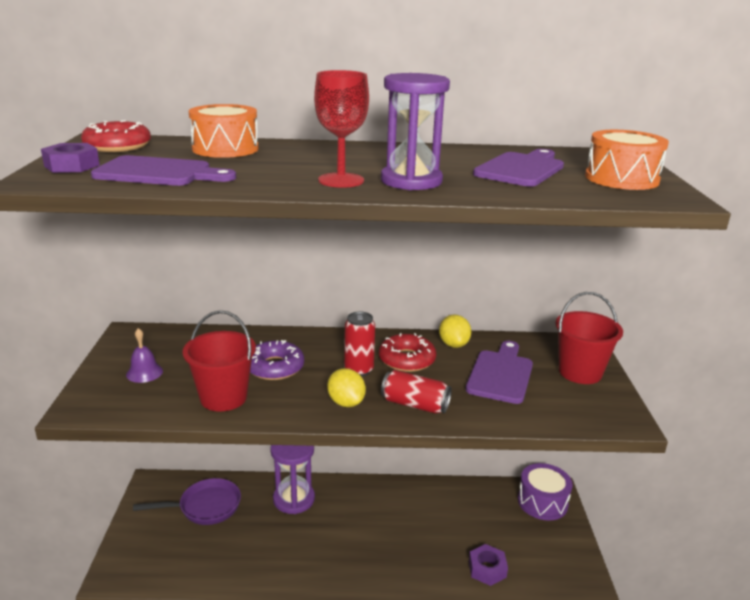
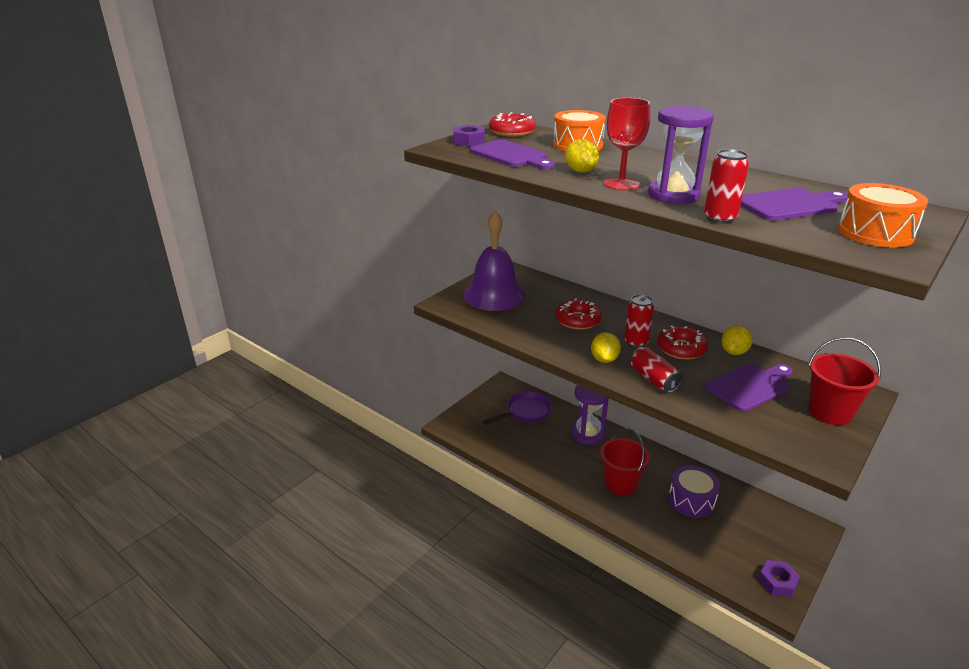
camera: 40 degrees right, 5 degrees up
purple bell [126,328,163,383] -> purple bell [464,211,525,311], size x2.46
purple pan [133,478,241,525] -> purple pan turned 60 degrees counterclockwise [483,391,552,425]
red bucket [183,310,256,411] -> red bucket moved to [600,428,650,496]
purple donut [250,340,304,380] -> red donut [555,298,602,330]
purple nut [469,544,508,586] -> purple nut moved to [758,560,800,597]
purple drum [518,463,573,520] -> purple drum moved to [669,465,720,518]
none -> yellow lemon [565,139,599,172]
none -> red can [704,149,749,224]

